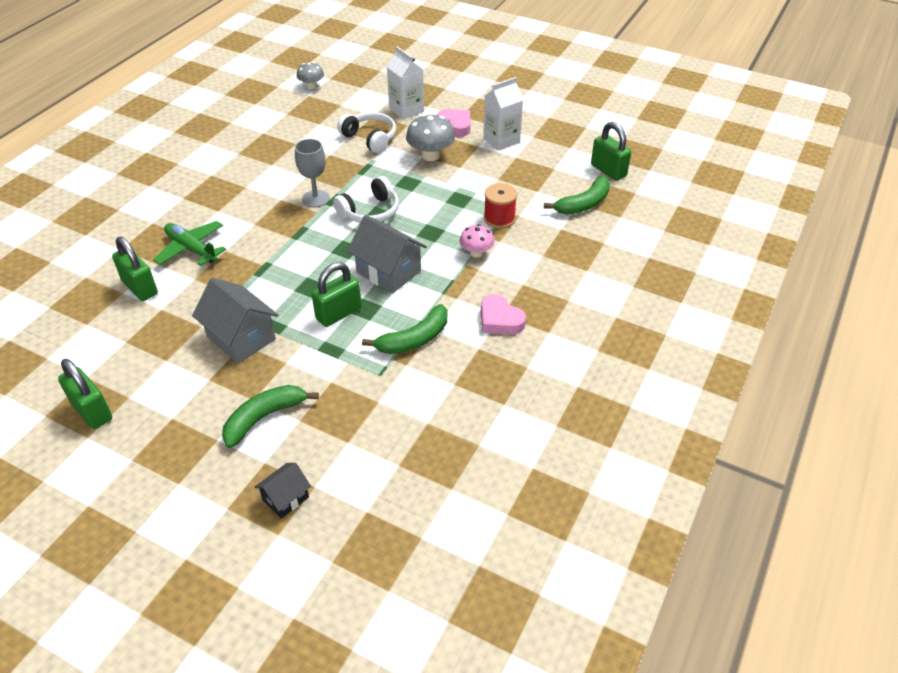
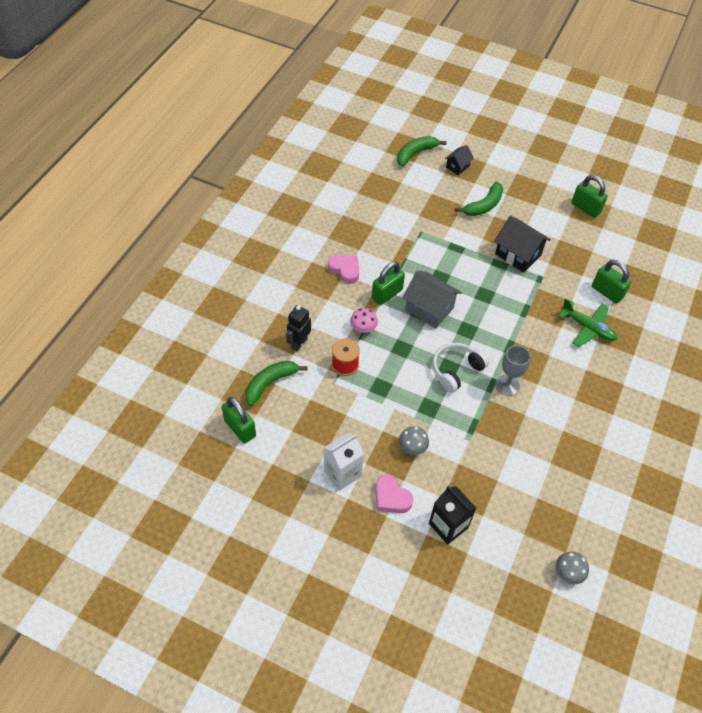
camera: 175 degrees right, 10 degrees up
grey house [192,278,278,364] -> black house [494,215,551,273]
green padlock [311,262,362,327] -> green padlock moved to [372,261,405,305]
white headphones [337,112,396,153] -> none
green banana [362,304,447,354] -> green banana moved to [397,136,447,166]
white carton [387,46,424,119] -> black carton [429,486,476,545]
grey mushroom [406,114,455,161] -> grey mushroom [399,426,429,455], size x0.63
none -> black robot [286,305,311,351]

